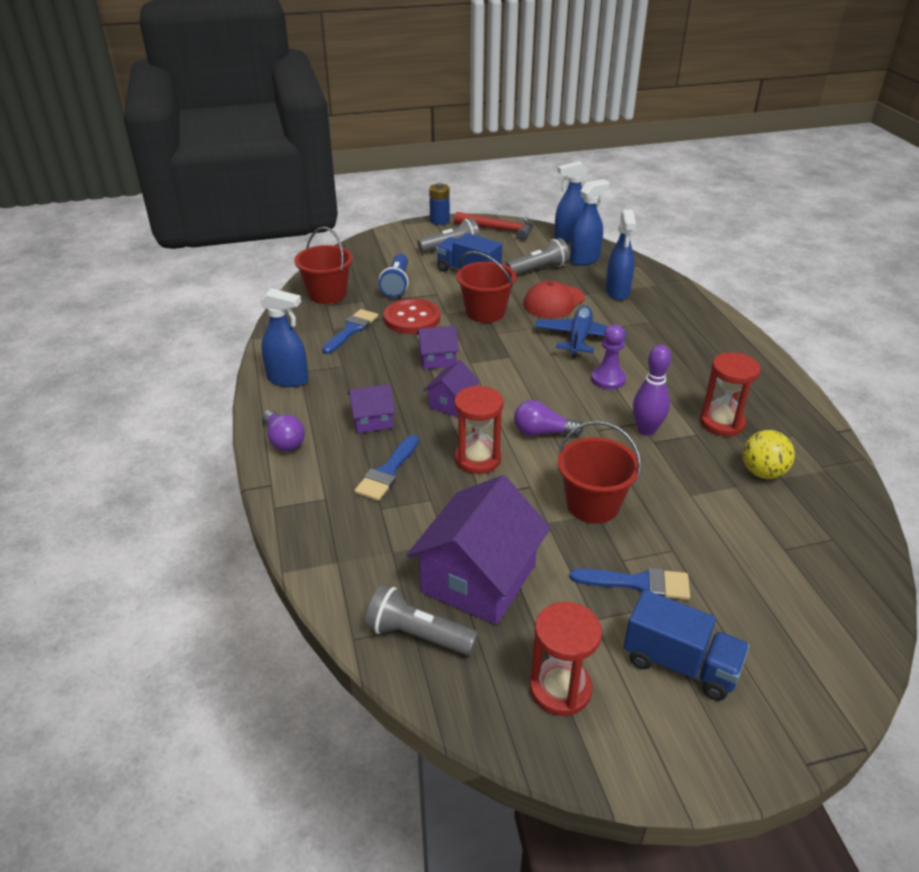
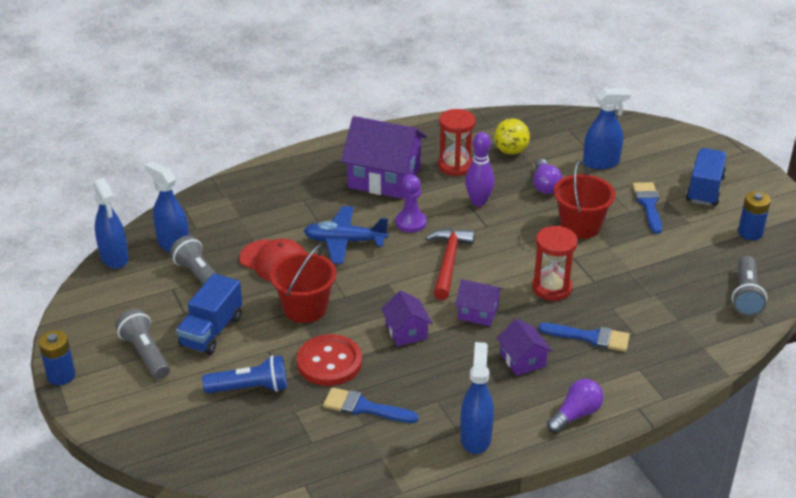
camera: 100 degrees left, 0 degrees up
red bucket [294,227,353,304] -> none
purple house [407,475,550,625] -> purple house moved to [341,116,427,199]
red hammer [454,212,533,241] -> red hammer moved to [425,228,475,300]
purple light bulb [514,400,583,437] -> purple light bulb moved to [533,159,563,194]
red hourglass [530,602,602,716] -> blue battery [738,191,771,240]
blue spray bottle [605,209,636,300] -> blue spray bottle moved to [583,88,631,169]

